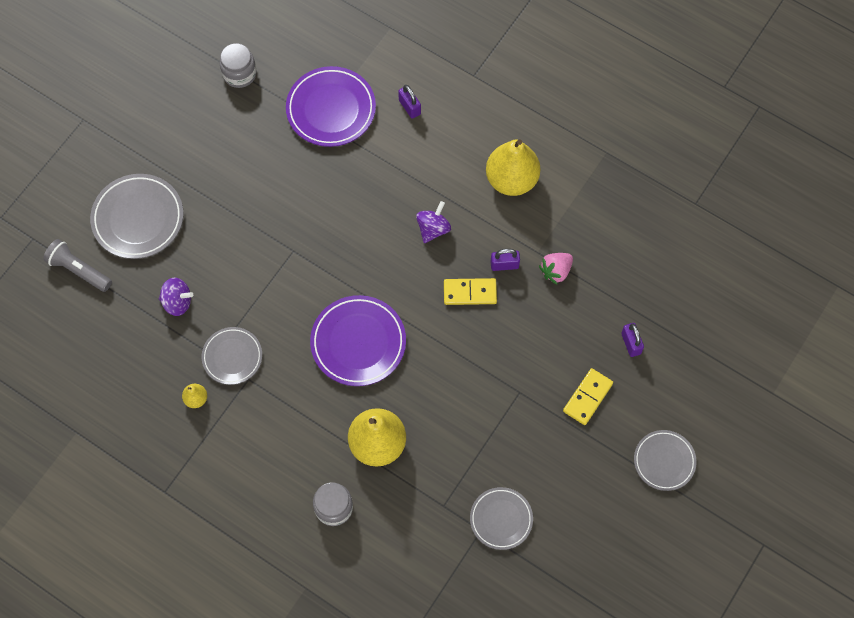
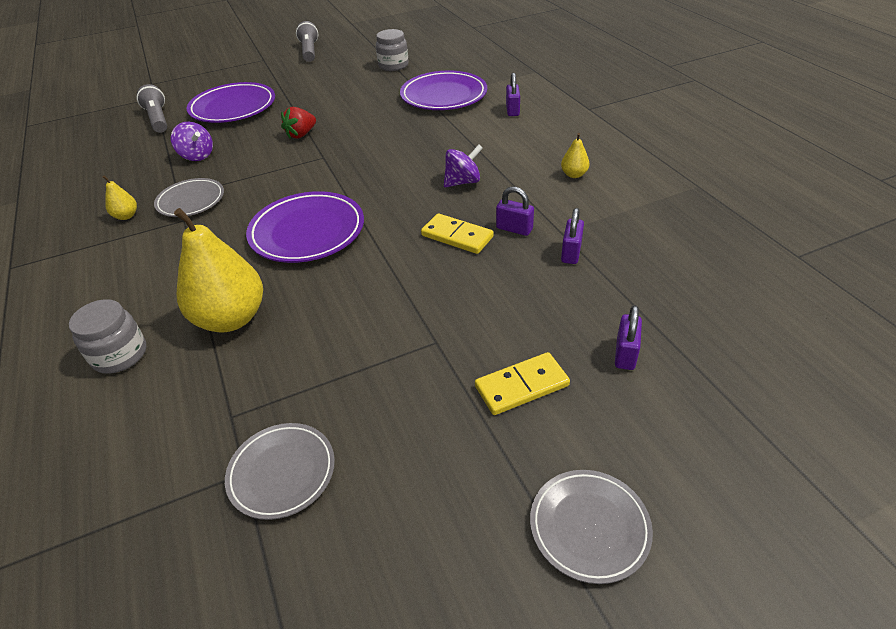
camera: 35 degrees right, 25 degrees down
grey plate [90,174,184,259] -> purple plate [187,82,275,123]
yellow pear [486,139,541,196] -> yellow pear [561,133,590,178], size x0.44
pink strawberry [539,253,573,284] -> purple padlock [561,208,584,264]
none -> red strawberry [281,107,316,139]
none -> grey flashlight [296,21,318,62]

